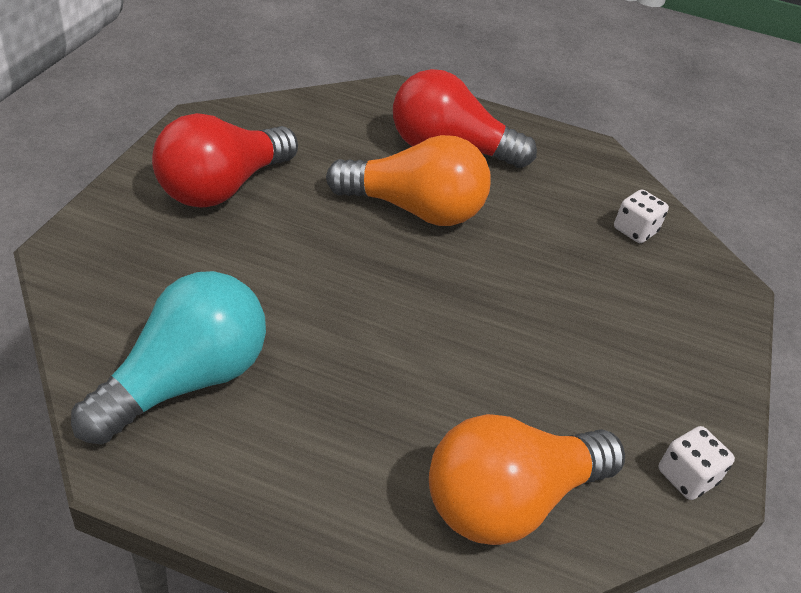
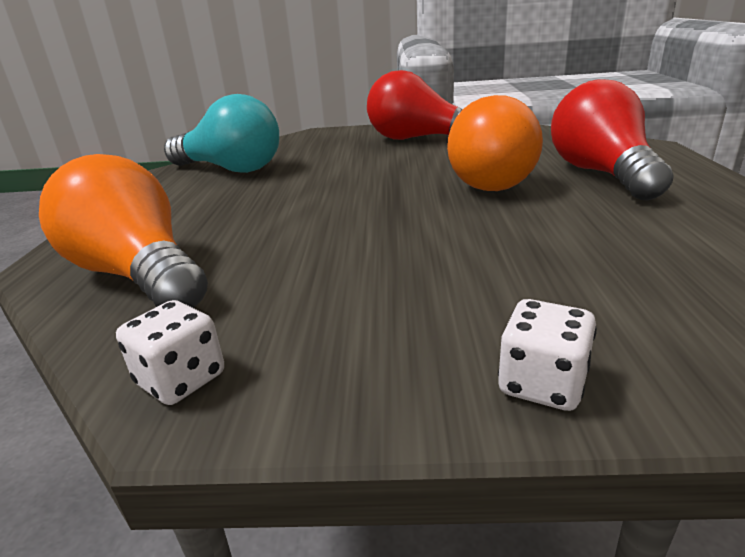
camera: 80 degrees right, 15 degrees down
white dice [614,189,669,243] -> white dice moved to [498,299,597,411]

